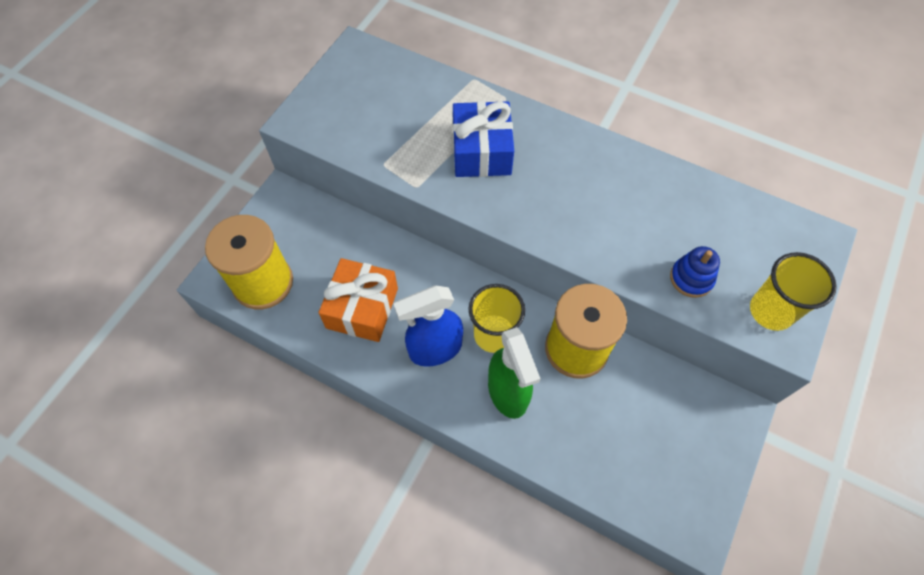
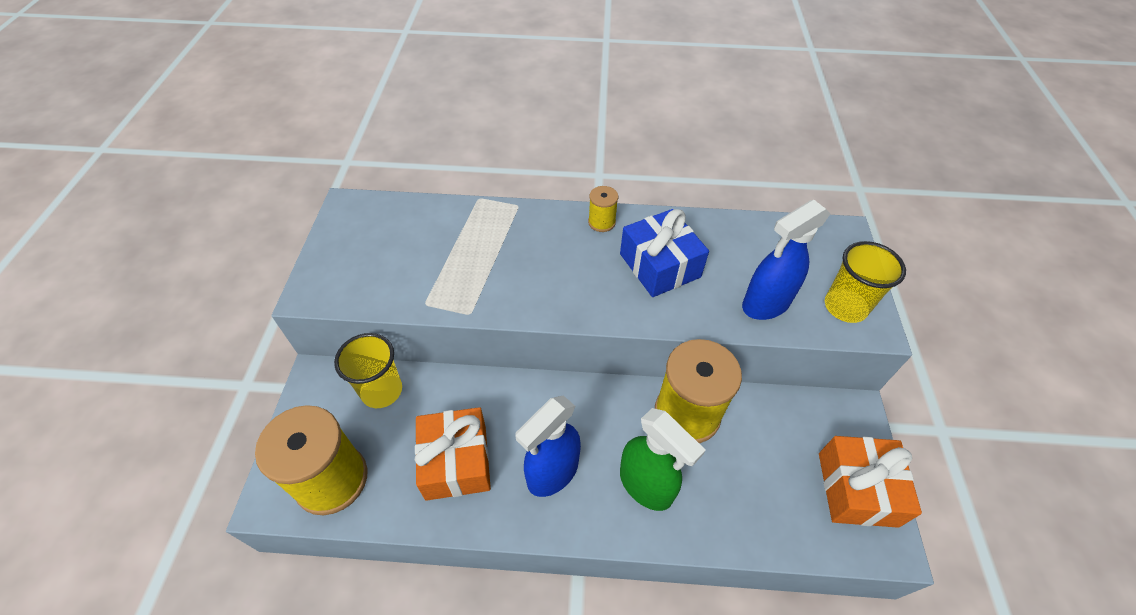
camera: 25 degrees left, 10 degrees down
blue gift [453,101,514,177] -> blue gift moved to [620,209,709,297]
yellow cup [468,284,525,353] -> yellow cup moved to [334,333,402,408]
blue stacking toy [670,246,720,298] -> blue spray bottle [742,200,830,320]
none -> yellow spool [588,186,618,232]
none -> orange gift [819,436,922,528]

